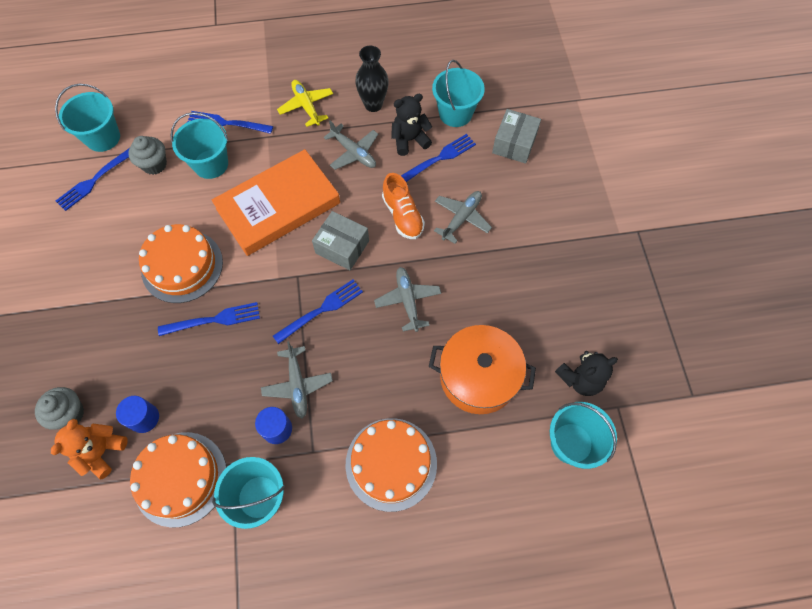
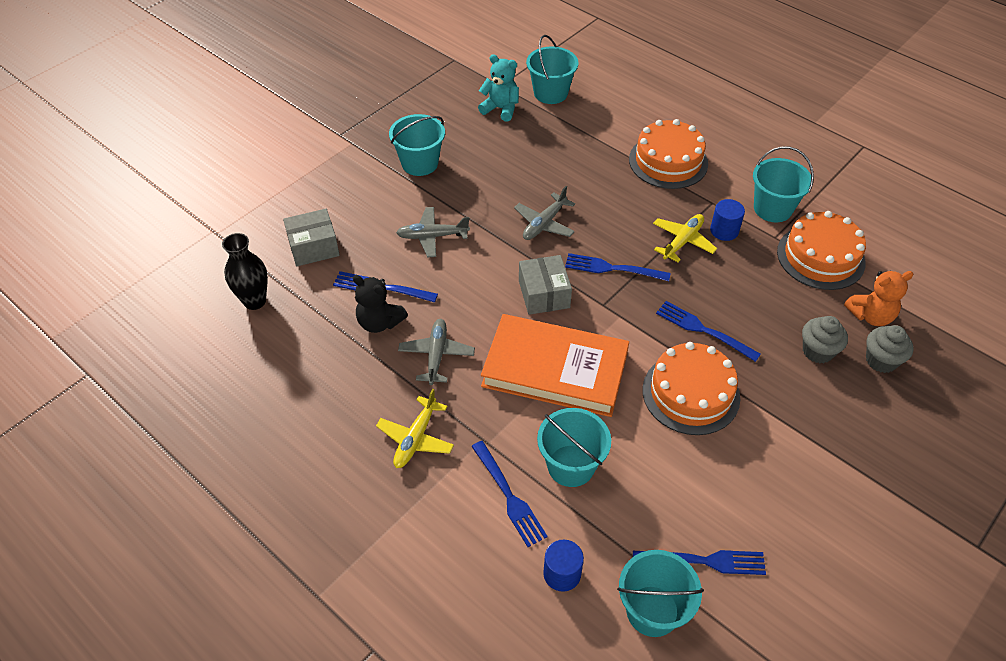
camera: 130 degrees left, 15 degrees down
blue cylinder [116,396,159,433] -> blue cylinder moved to [543,540,584,592]
grey cupcake [128,136,167,175] -> grey cupcake moved to [802,316,848,363]
grey plane [261,341,333,418] -> yellow plane [653,214,717,262]
black vase [355,46,389,112] -> black vase moved to [222,233,268,310]
orange shoe [382,173,425,239] -> none
orange pot [429,325,536,414] -> none
turquoise bucket [432,60,485,127] -> turquoise bucket moved to [389,114,445,176]
black teddy bear [555,351,618,396] -> turquoise teddy bear [478,54,519,122]

